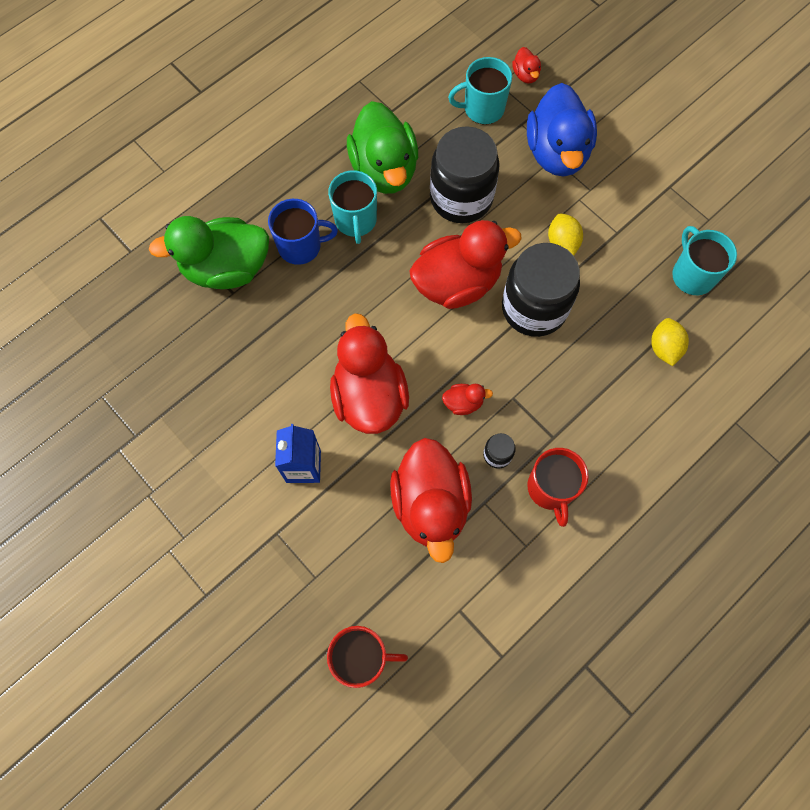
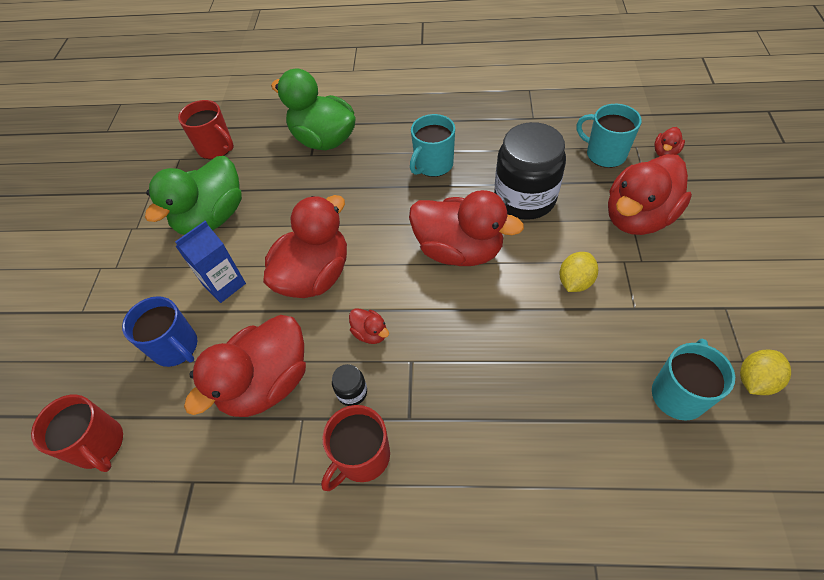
camera: 50 degrees right, 15 degrees down
blue mug [268,199,338,265] -> blue mug moved to [122,296,197,367]
green duck [347,101,418,194] -> green duck moved to [145,156,242,235]
black jar [502,243,580,337] -> none
blue duck [527,83,597,177] -> red duck [608,154,692,235]
yellow lemon [651,318,689,366] -> yellow lemon moved to [740,350,791,395]
none -> red mug [178,100,234,159]

